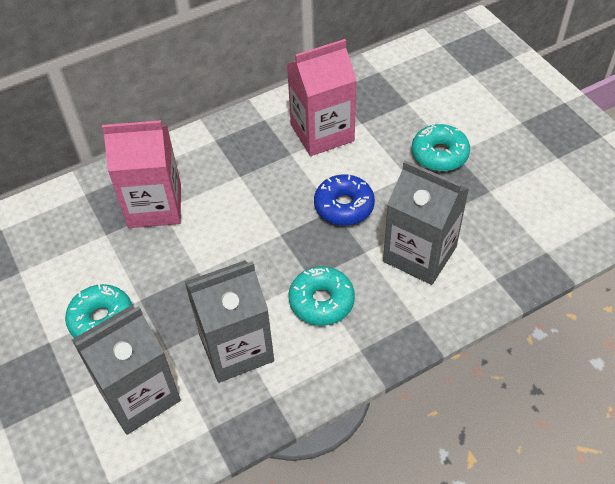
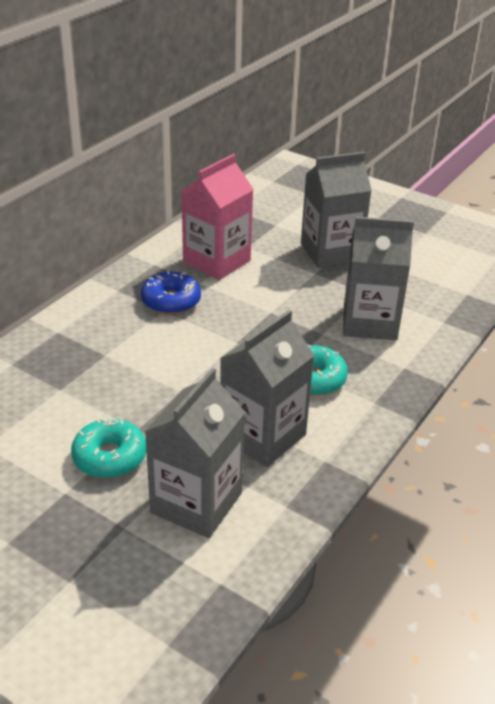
camera: 30 degrees left, 15 degrees down
pink carton [102,120,181,228] -> none
blue donut [314,175,375,226] -> blue donut moved to [141,271,201,315]
turquoise donut [412,124,470,172] -> grey carton [301,152,372,268]

